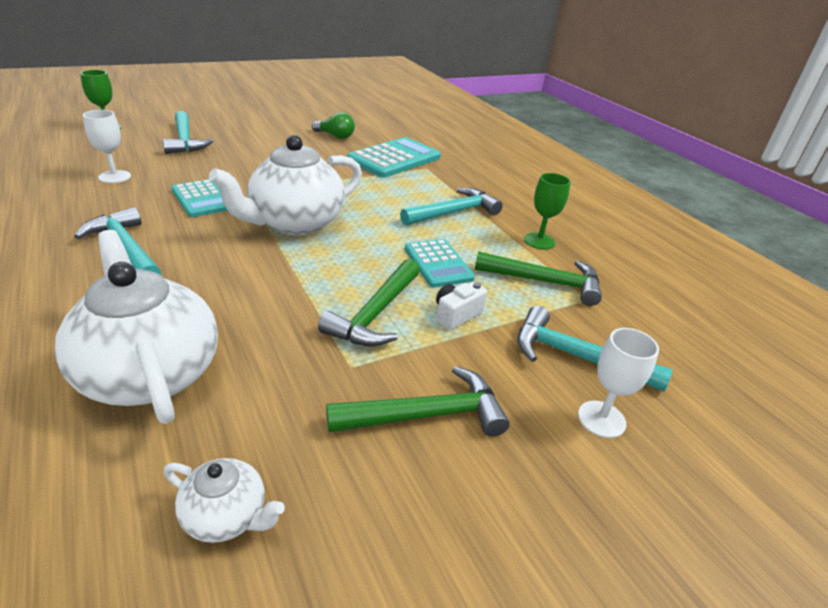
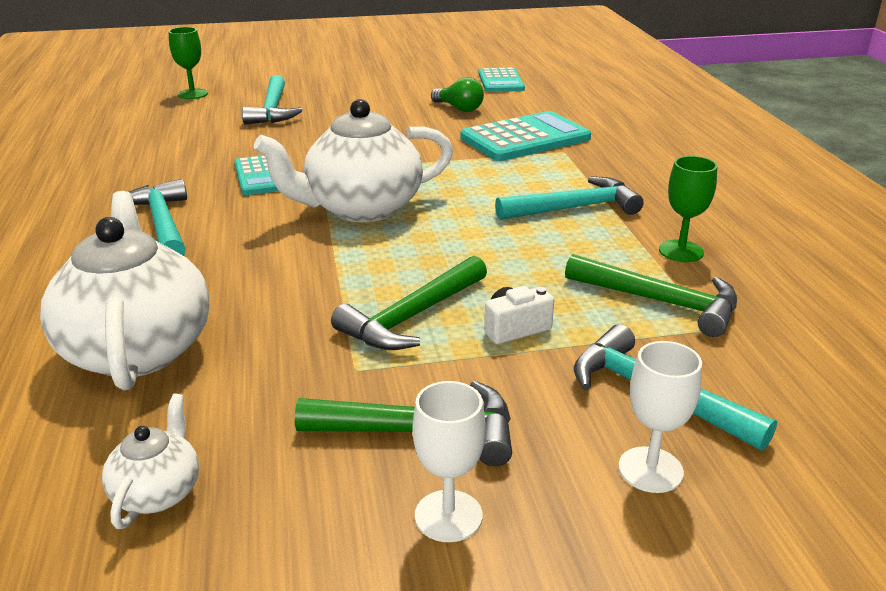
camera: 20 degrees right, 5 degrees down
white goblet [83,110,131,183] -> white goblet moved to [413,381,486,542]
white teapot [164,458,285,543] -> white teapot turned 120 degrees counterclockwise [102,394,199,529]
turquoise calculator [405,239,475,288] -> turquoise calculator moved to [478,68,525,92]

